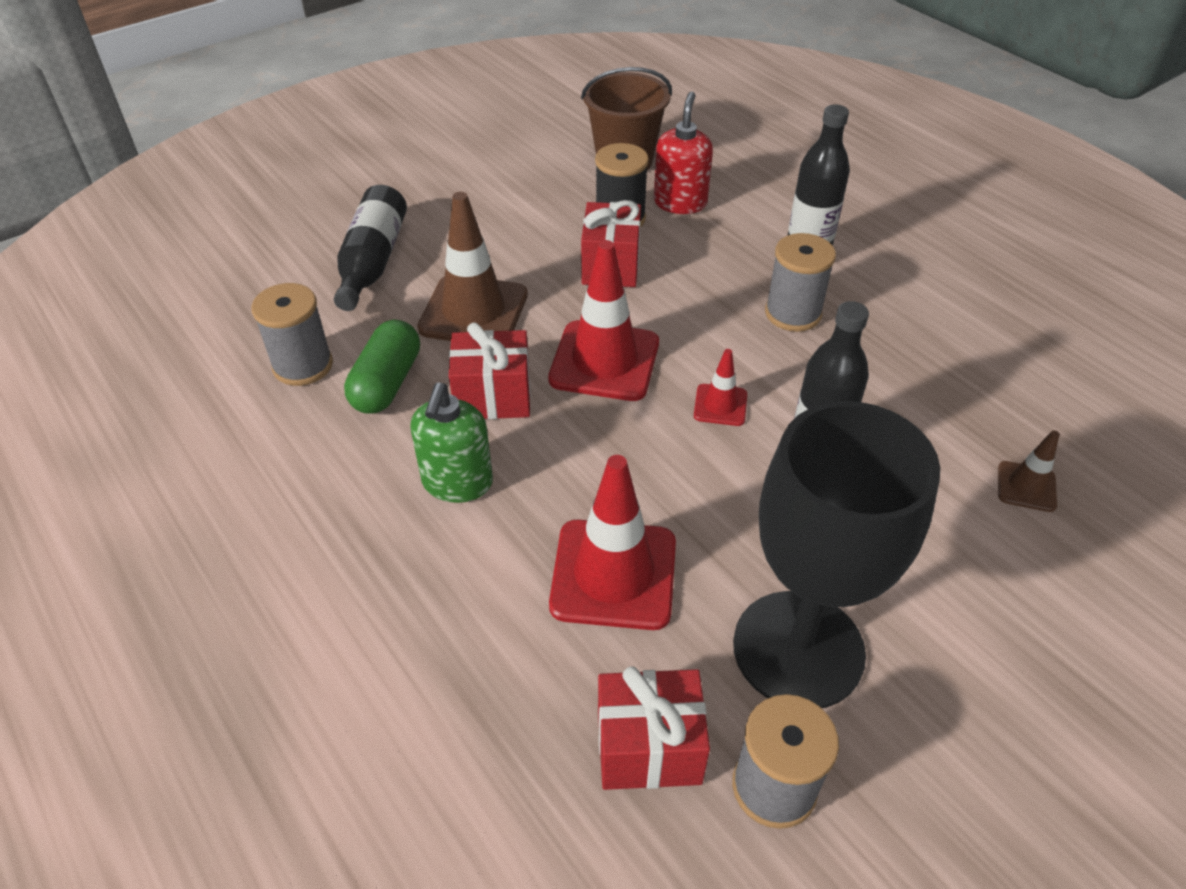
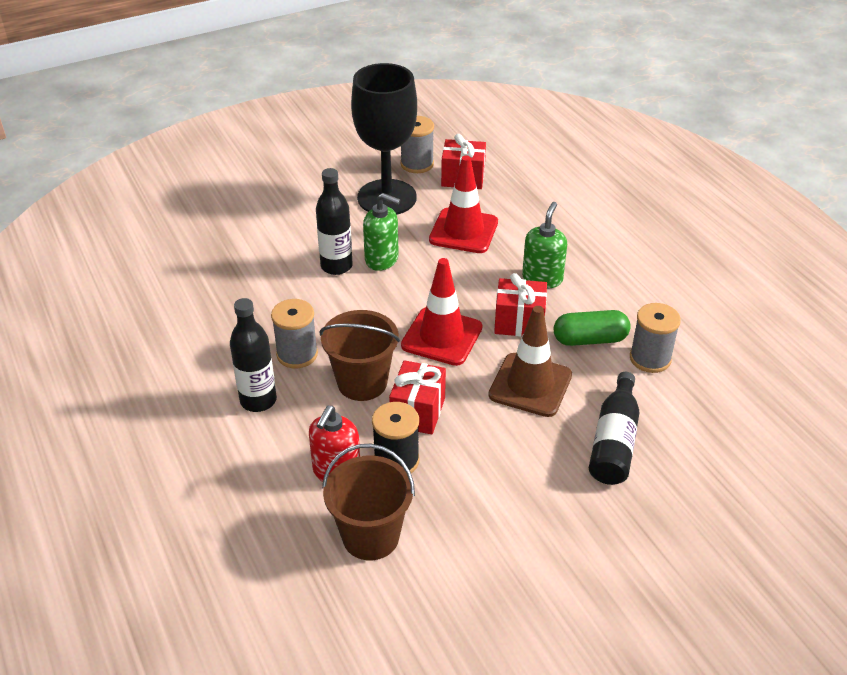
camera: 170 degrees left, 5 degrees down
green capsule [344,320,420,414] -> green capsule turned 60 degrees clockwise [554,310,631,346]
red traffic cone [694,349,747,426] -> none
brown traffic cone [998,431,1059,512] -> none
none -> brown bucket [320,310,400,401]
none -> green soap dispenser [363,193,400,271]

